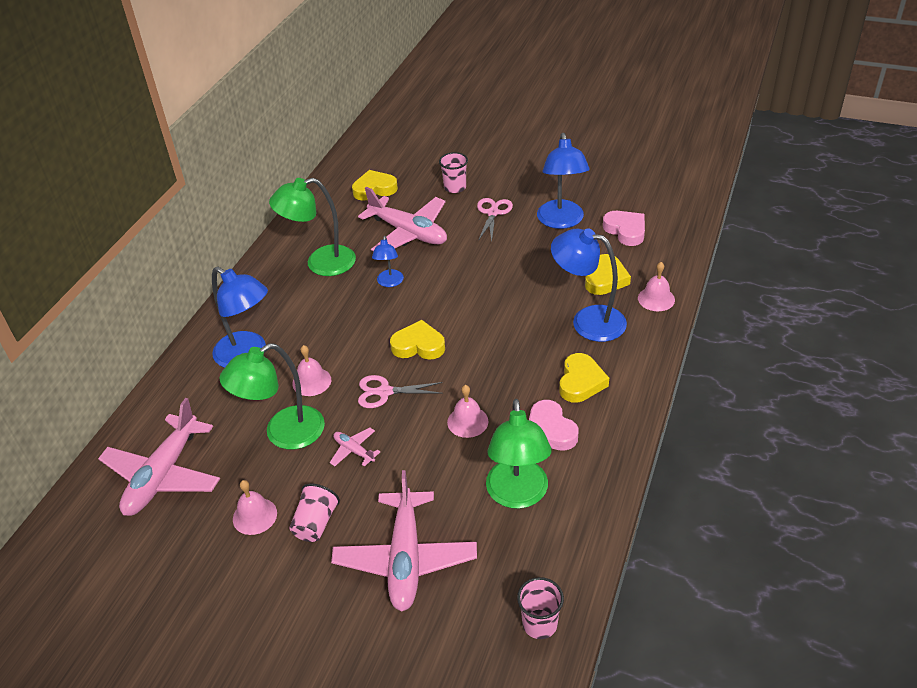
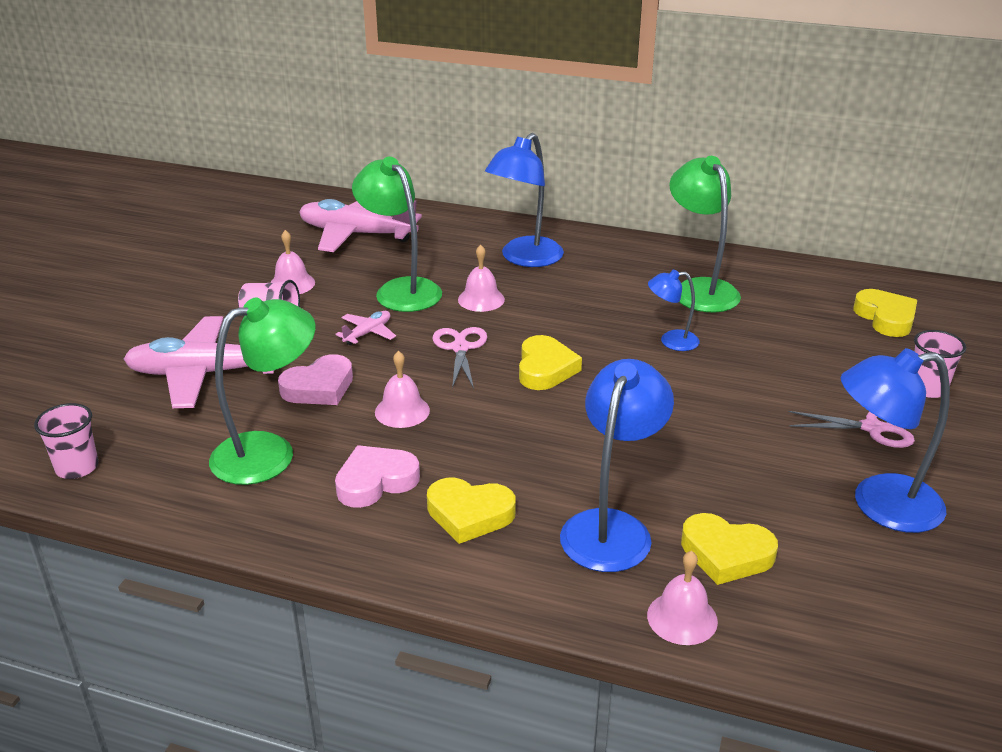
camera: 85 degrees right, 10 degrees down
pink plane [358,187,447,252] -> none
green lamp [486,399,551,509] -> green lamp turned 150 degrees clockwise [209,298,316,485]
pink heart [603,211,645,246] -> pink heart moved to [278,354,353,405]

